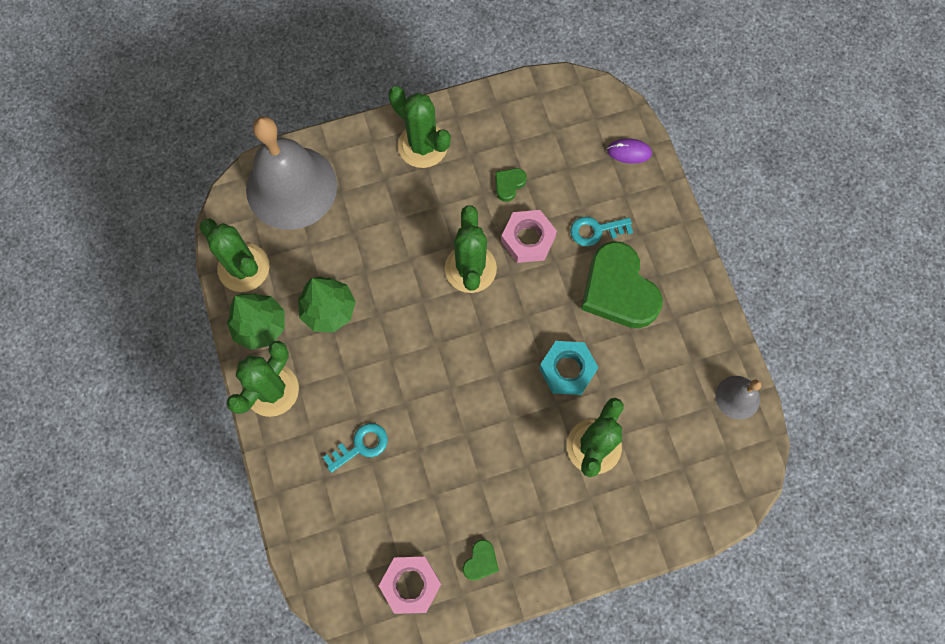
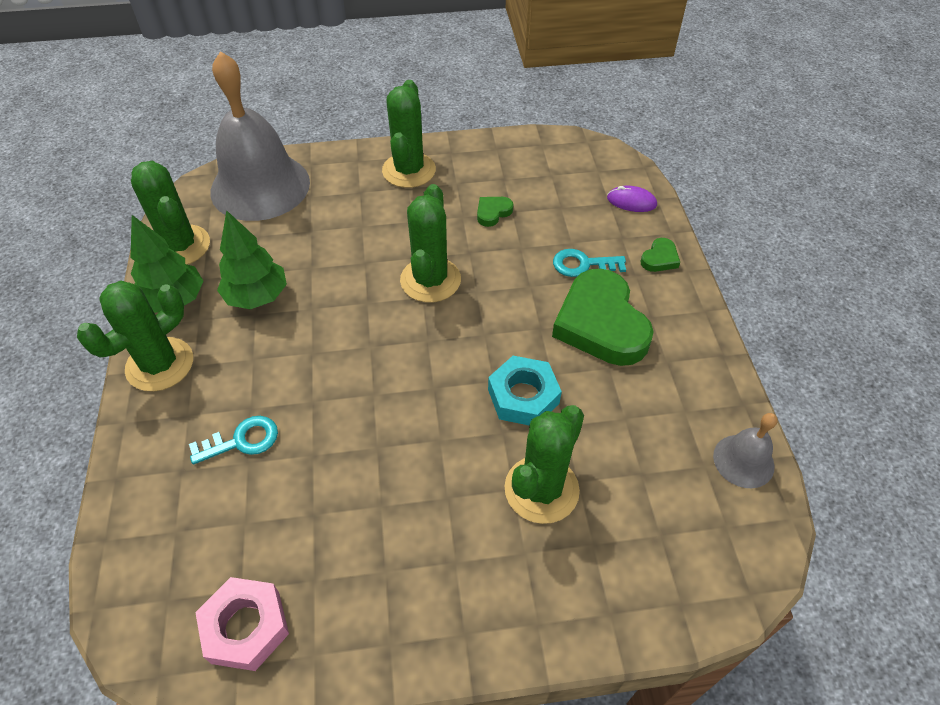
camera: 10 degrees right, 20 degrees down
green cactus [388,86,451,168] -> green cactus turned 45 degrees clockwise [382,80,436,188]
green heart [463,539,499,581] -> green heart moved to [640,238,680,272]
pink nut [501,210,557,263] -> none

